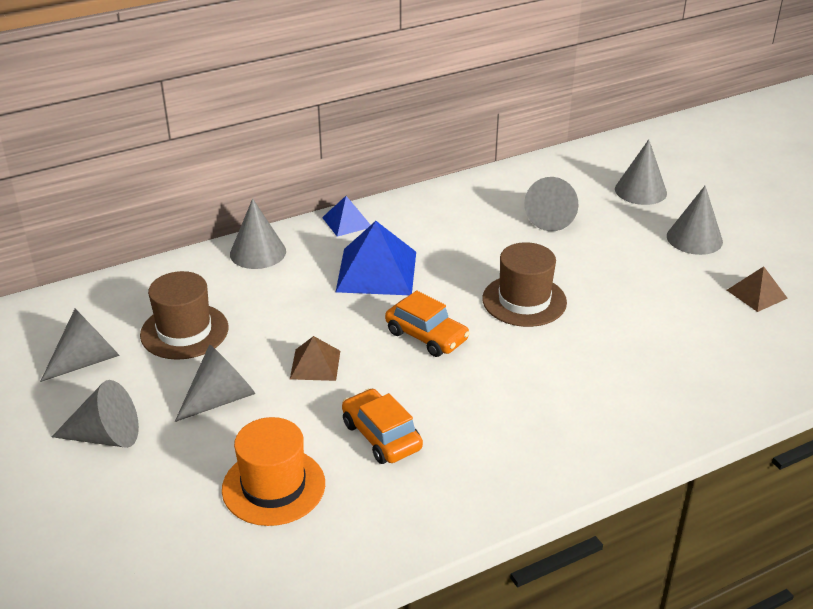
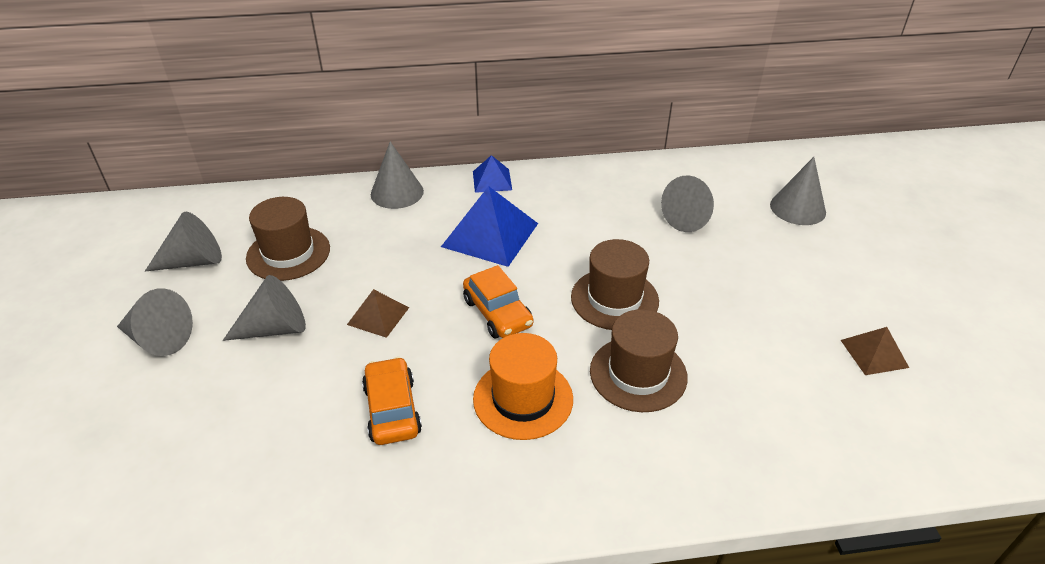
camera: 20 degrees right, 5 degrees up
orange hat [222,417,325,526] -> orange hat moved to [473,333,573,440]
grey cone [667,186,723,255] -> none
none -> brown hat [590,309,688,412]

